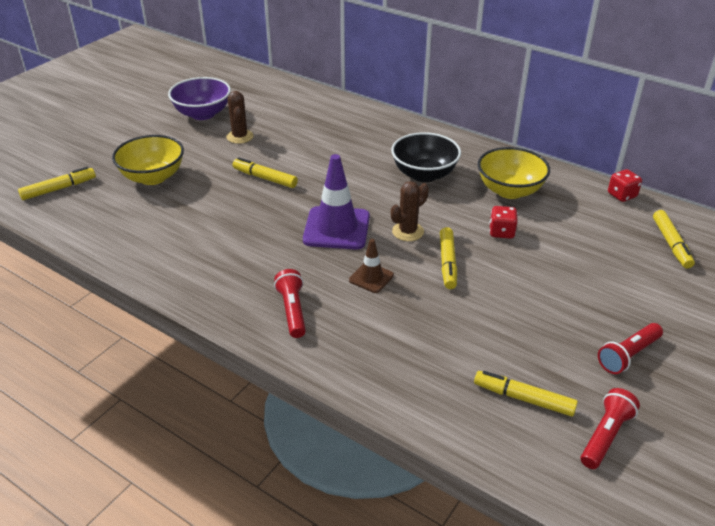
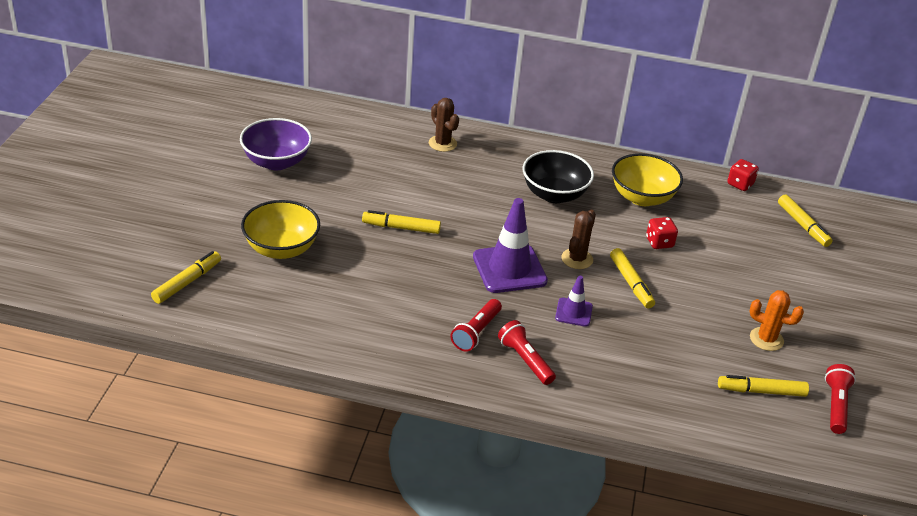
camera: 25 degrees left, 0 degrees up
brown cactus [226,91,253,144] -> brown cactus moved to [429,98,459,152]
brown traffic cone [349,239,394,293] -> purple traffic cone [555,276,593,327]
red flashlight [598,323,663,374] -> red flashlight moved to [451,299,502,352]
none -> orange cactus [749,290,804,351]

